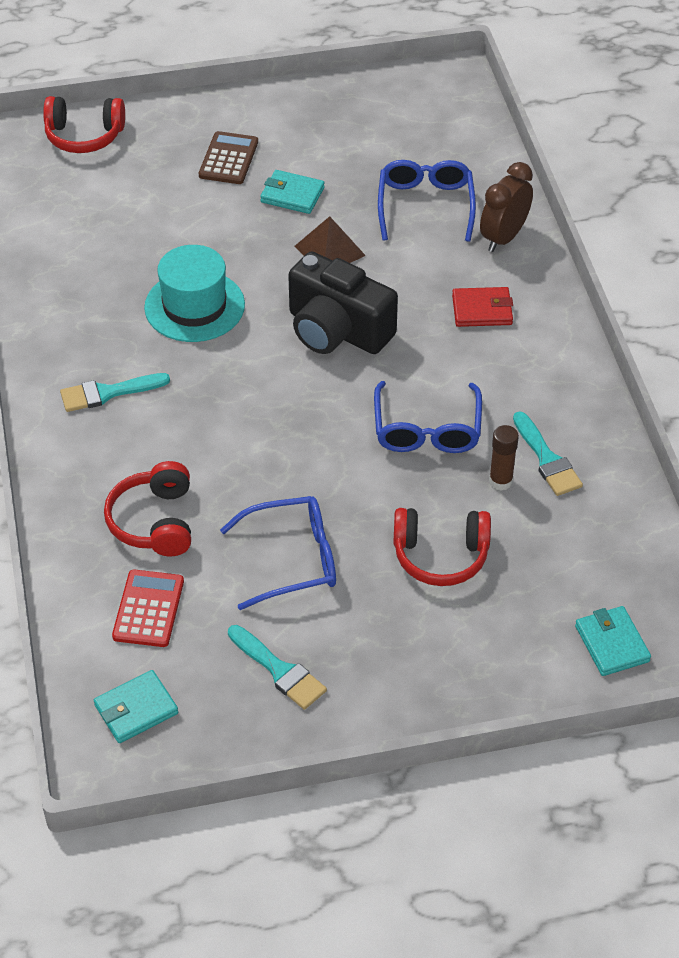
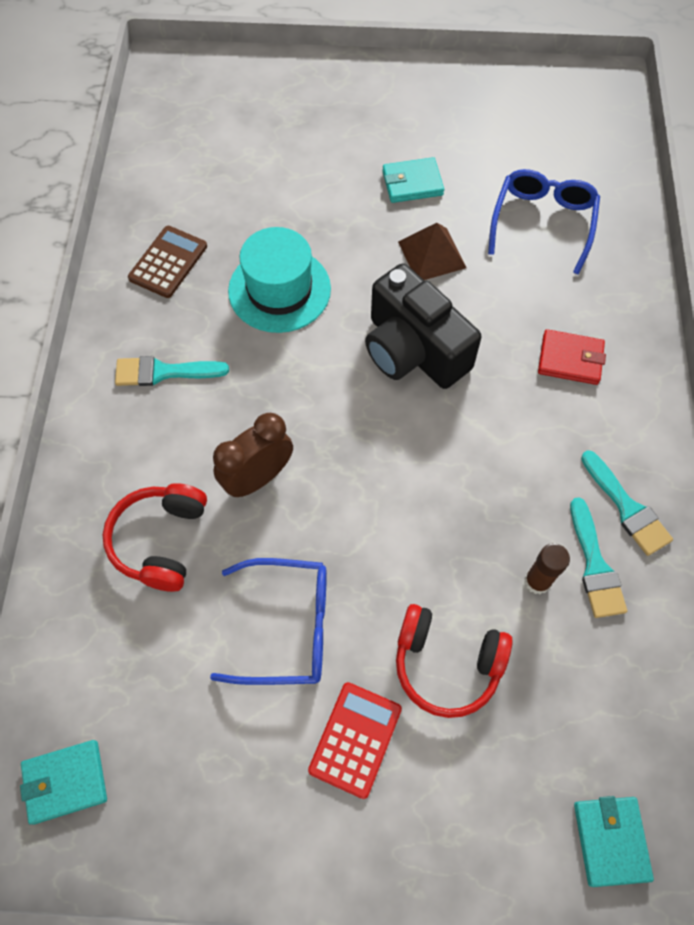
camera: 15 degrees right, 15 degrees up
red headphones [43,96,125,153] -> none
red calculator [112,569,184,647] -> red calculator moved to [308,682,402,799]
brown calculator [199,131,258,184] -> brown calculator moved to [128,226,207,298]
turquoise brush [228,625,327,710] -> turquoise brush moved to [581,450,673,556]
turquoise wallet [260,170,325,214] -> turquoise wallet turned 45 degrees counterclockwise [382,157,444,203]
blue glasses [374,381,482,453] -> none
brown clock [480,162,533,252] -> brown clock moved to [213,413,293,497]

